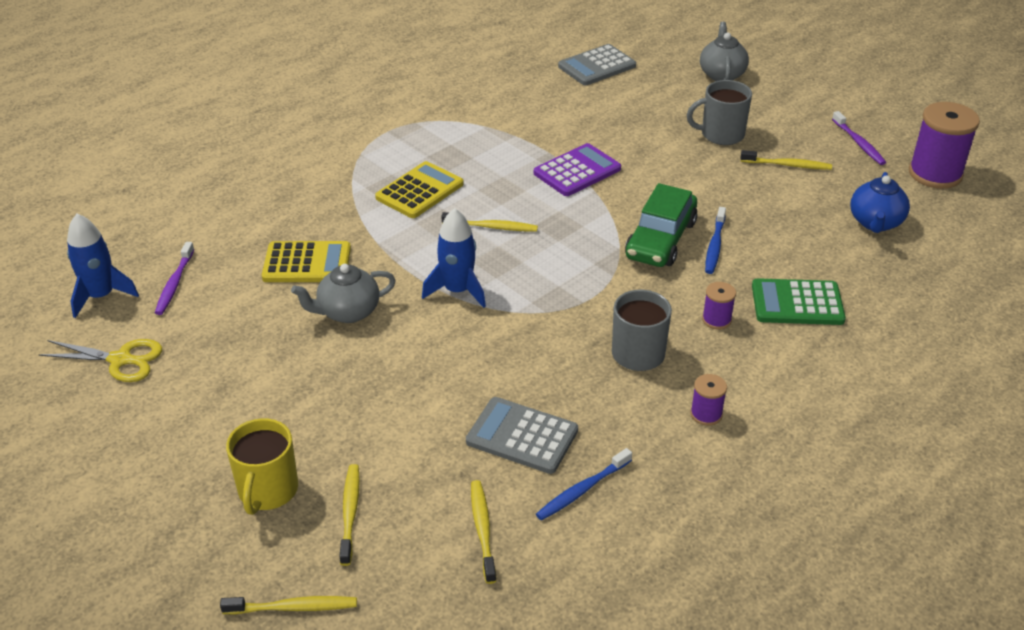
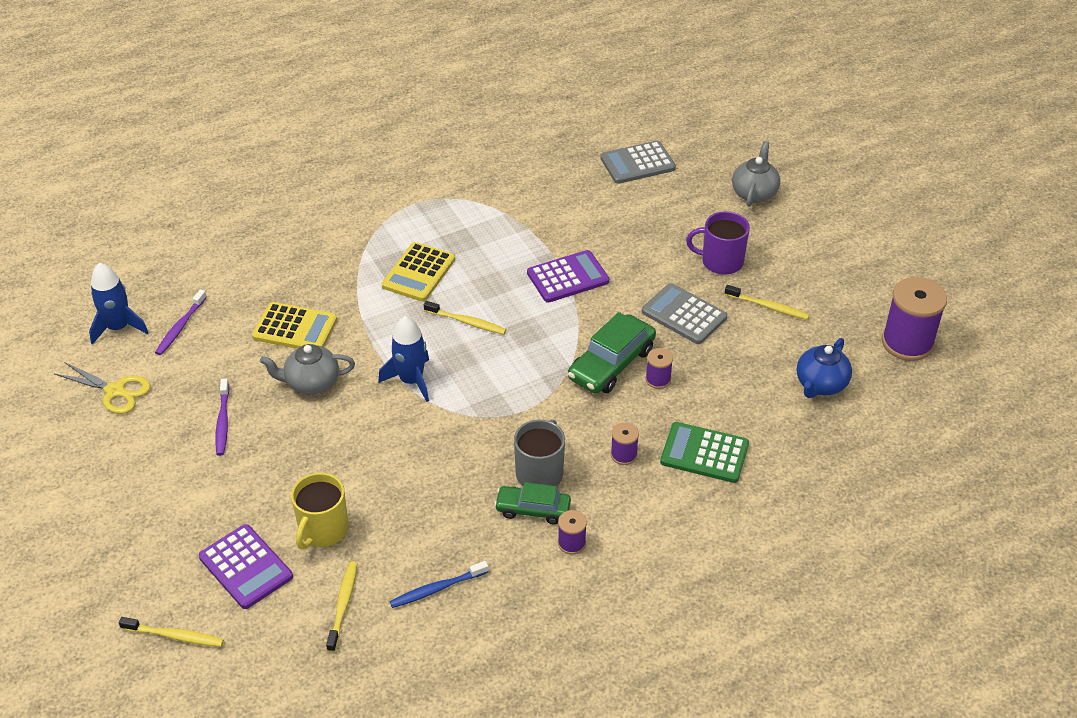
camera: 15 degrees right, 5 degrees up
yellow mug [226,418,298,515] -> yellow mug moved to [291,473,348,550]
yellow toothbrush [339,464,360,566] -> purple calculator [199,524,293,609]
yellow calculator [375,161,463,218] -> yellow calculator turned 150 degrees clockwise [381,242,455,301]
grey calculator [466,397,578,474] -> grey calculator moved to [642,283,727,344]
grey mug [687,80,752,145] -> purple mug [686,211,750,275]
blue toothbrush [705,207,726,274] -> purple spool [645,348,673,389]
purple toothbrush [832,111,886,165] -> purple toothbrush moved to [215,378,229,456]
none -> green car [494,482,571,524]

